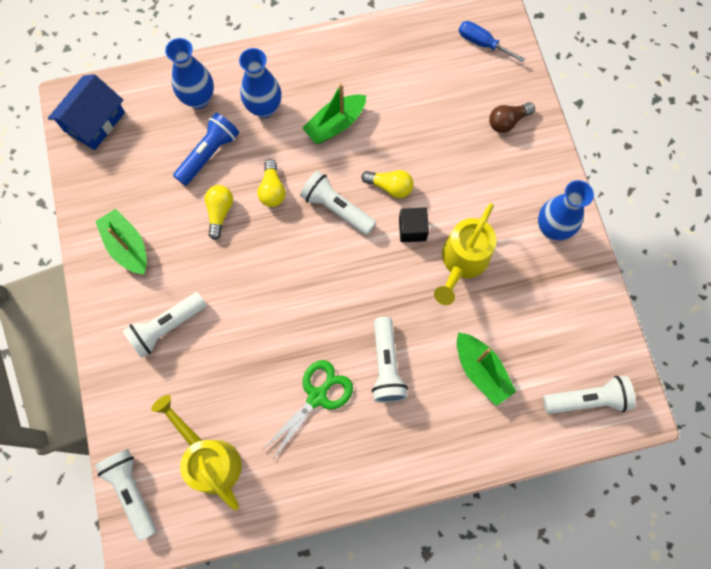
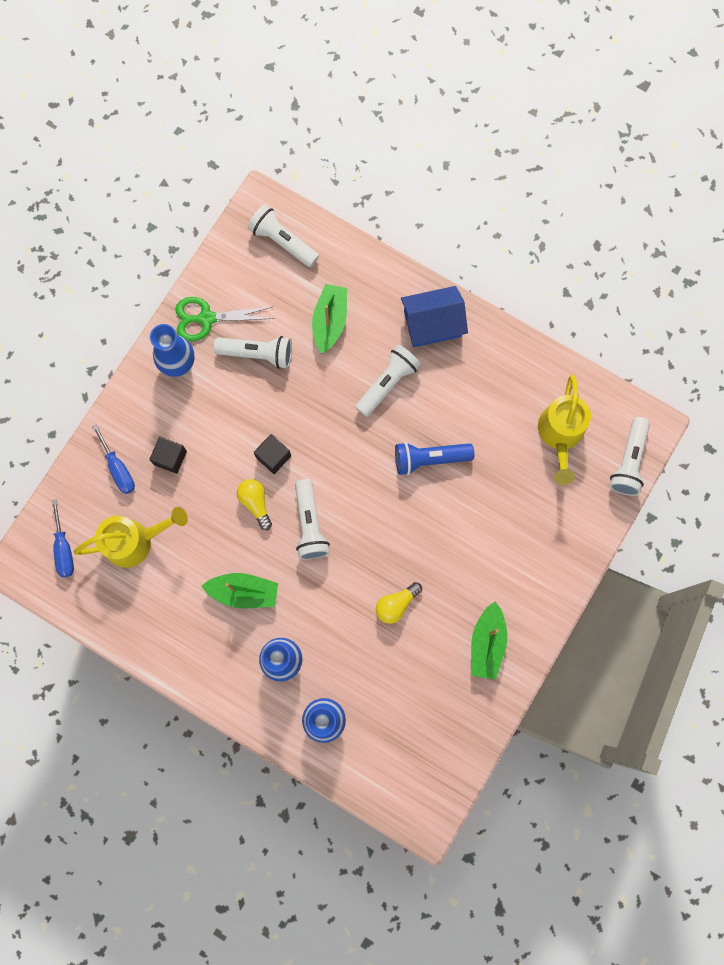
camera: 135 degrees left, 5 degrees up
blue house [47,74,125,150] -> blue house moved to [401,286,468,347]
white flashlight [123,292,207,358] -> white flashlight moved to [214,336,292,369]
blue flashlight [173,113,239,186] -> blue flashlight moved to [395,442,474,475]
yellow light bulb [257,159,285,207] -> none
green scissors [261,360,353,461] -> green scissors moved to [175,297,274,341]
yellow watering can [434,203,496,305] -> yellow watering can moved to [74,507,188,568]
brown light bulb [489,102,535,133] -> blue screwdriver [92,424,135,494]
none -> black cube [149,437,187,474]

